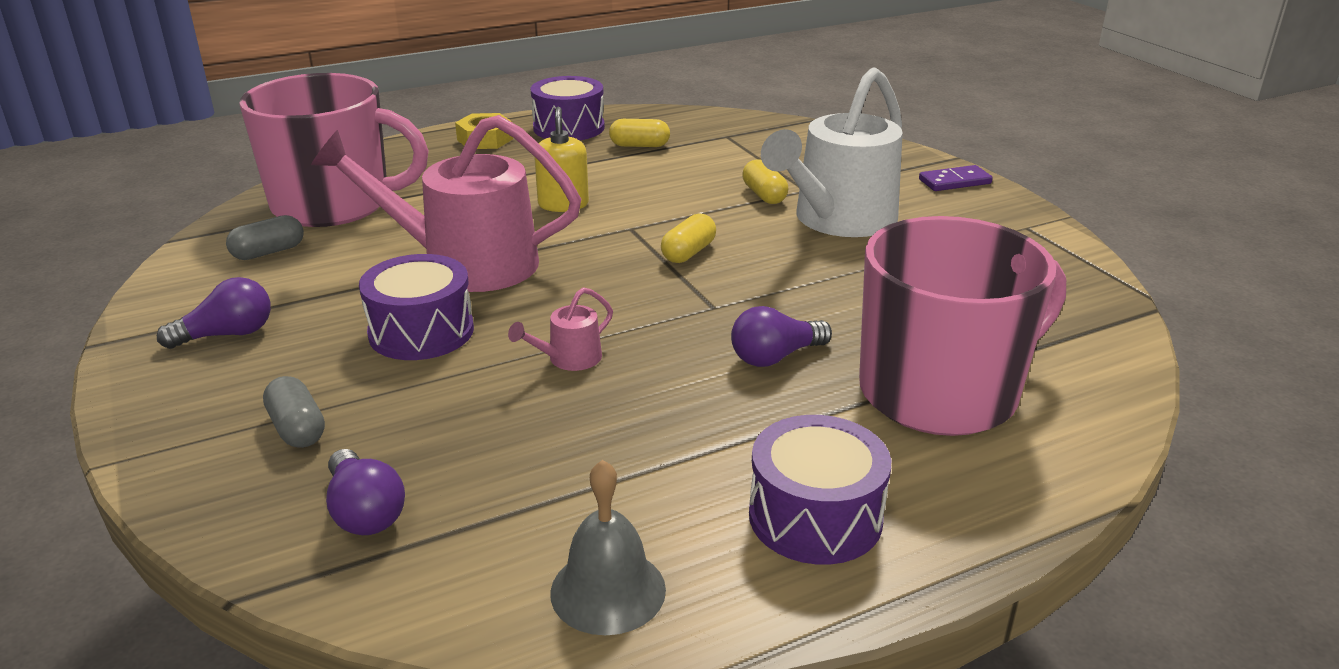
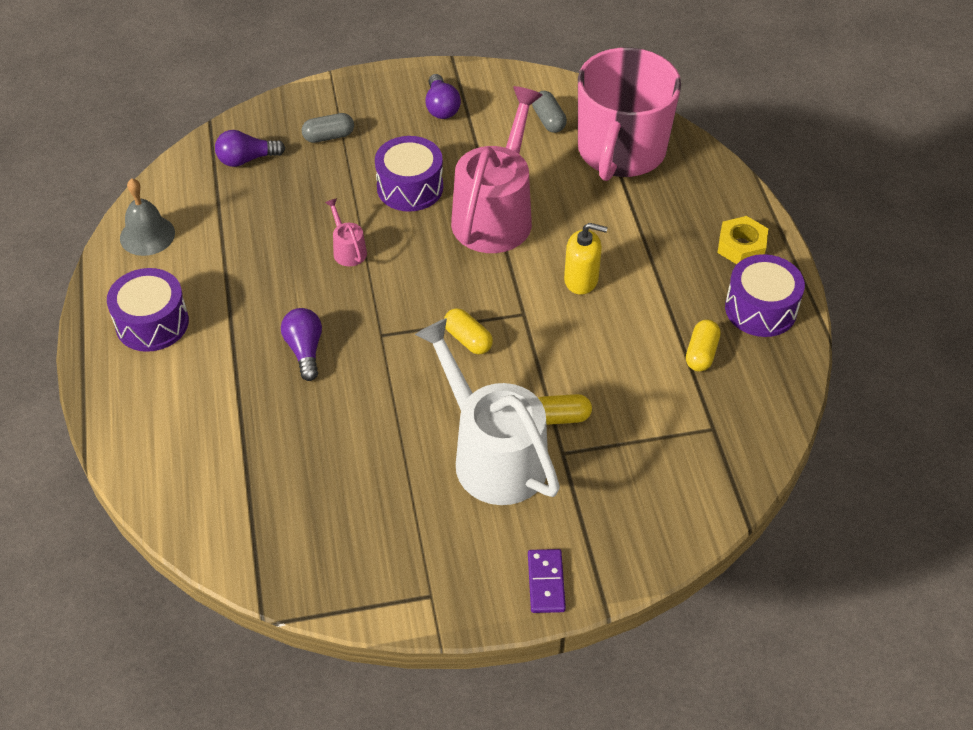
camera: 105 degrees right, 20 degrees up
pink mug [859,216,1066,436] -> none

